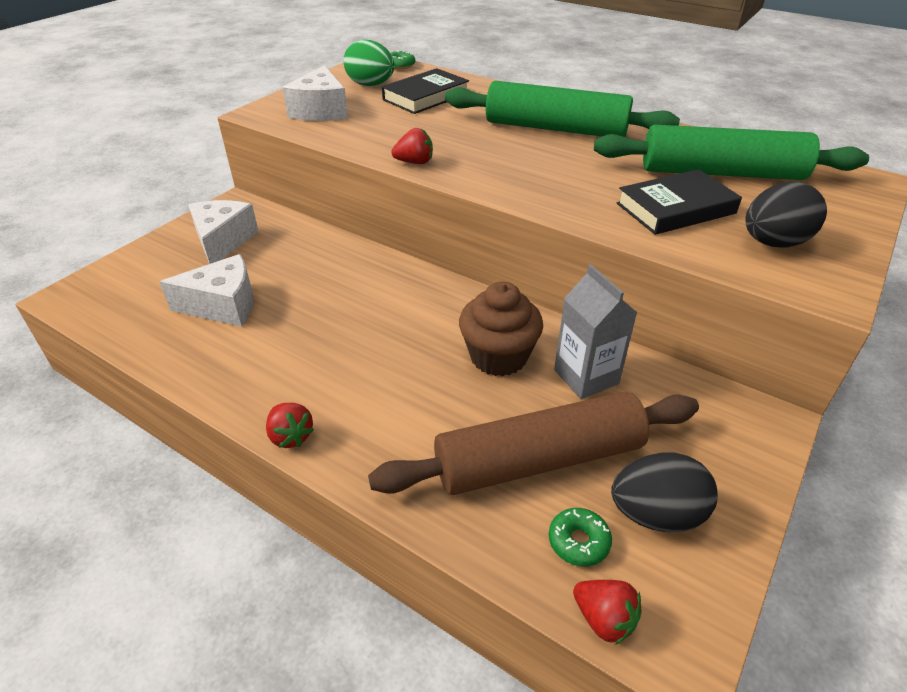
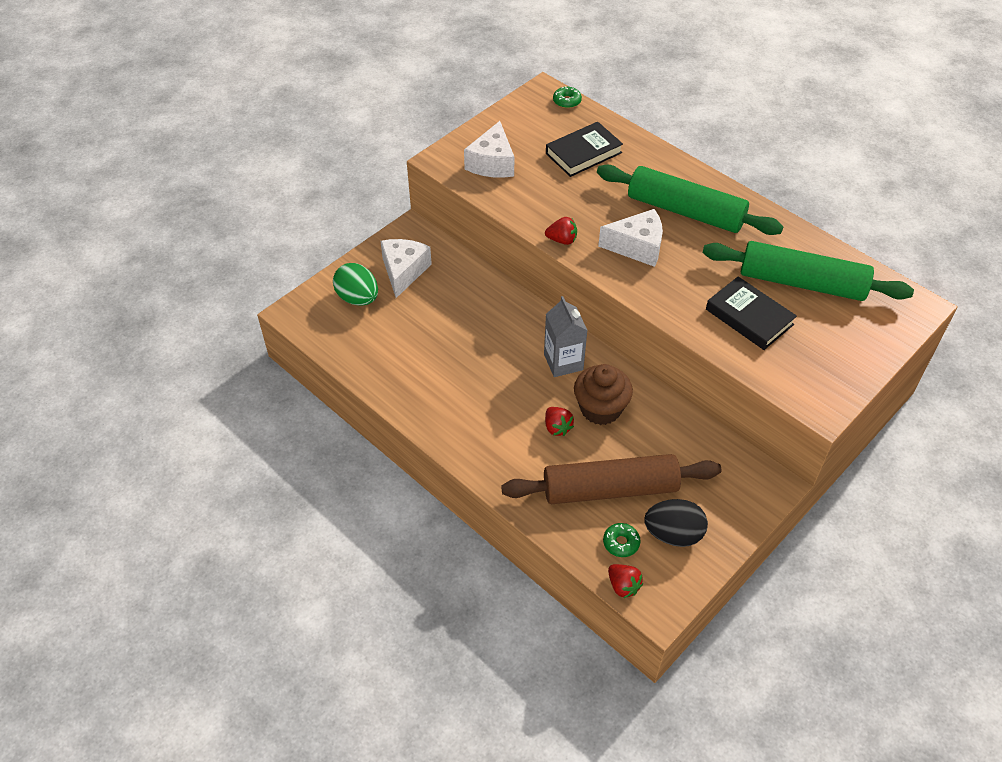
camera: 10 degrees right, 10 degrees up
white cheese [160,254,254,327] -> white cheese moved to [598,209,663,267]
red strawberry [266,403,314,448] -> red strawberry moved to [545,407,574,436]
green egg [344,40,395,86] -> green egg moved to [333,263,378,306]
grey carton [554,264,637,399] -> grey carton moved to [544,296,588,377]
black book [617,169,742,235] -> black book turned 60 degrees clockwise [706,276,797,350]
black egg [745,182,827,248] -> none

